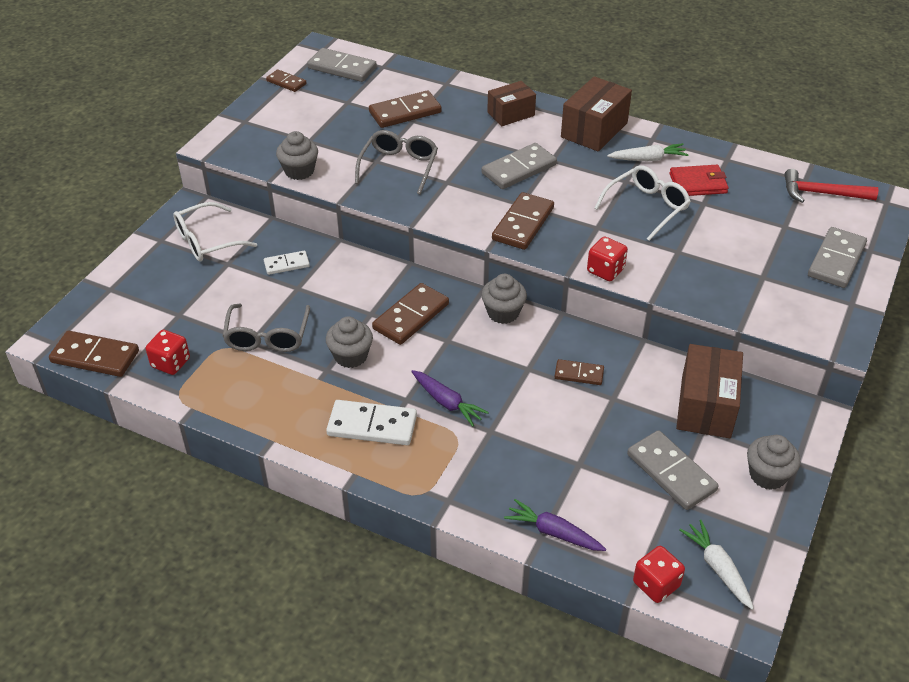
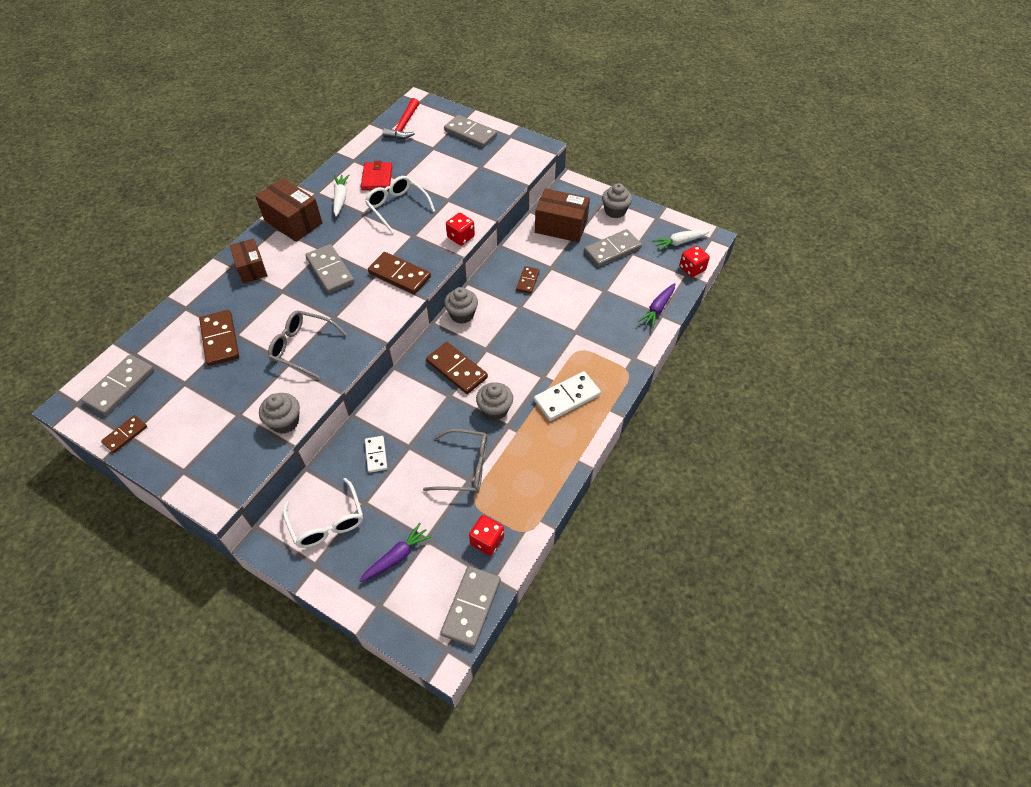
camera: 85 degrees left, 10 degrees up
brown domino [49,331,139,377] -> grey domino [440,566,501,647]
white domino [326,400,417,445] -> white domino turned 45 degrees clockwise [534,371,601,421]
purple carrot [411,370,489,427] -> purple carrot moved to [360,523,432,582]

